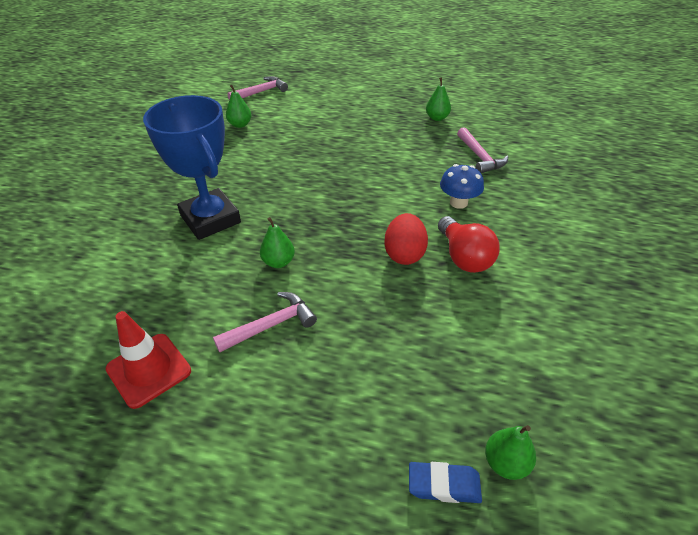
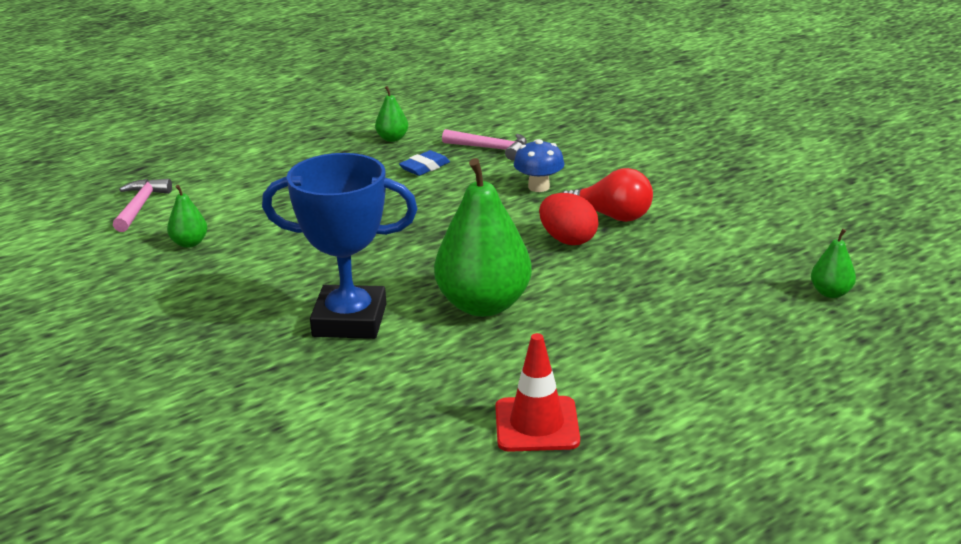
camera: 50 degrees left, 15 degrees down
pink hammer [213,292,317,353] -> none
green pear [260,217,295,268] -> green pear [434,158,532,317], size x2.23
blue eraser [409,462,482,503] -> blue eraser moved to [399,150,450,176]

